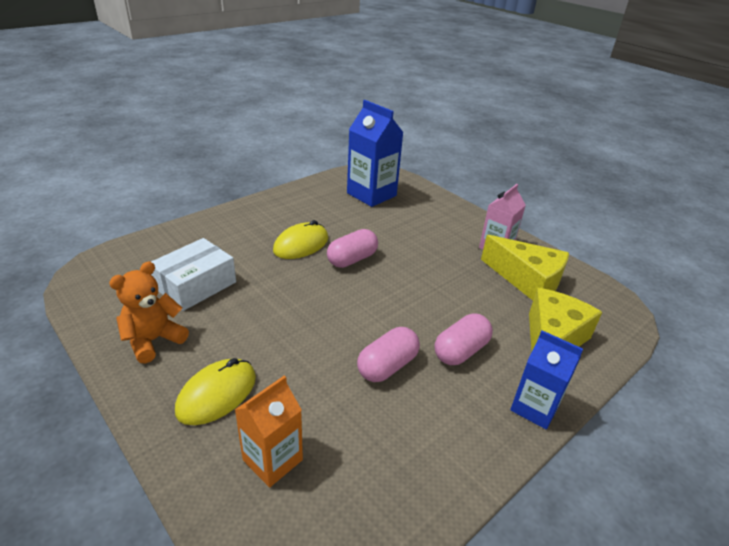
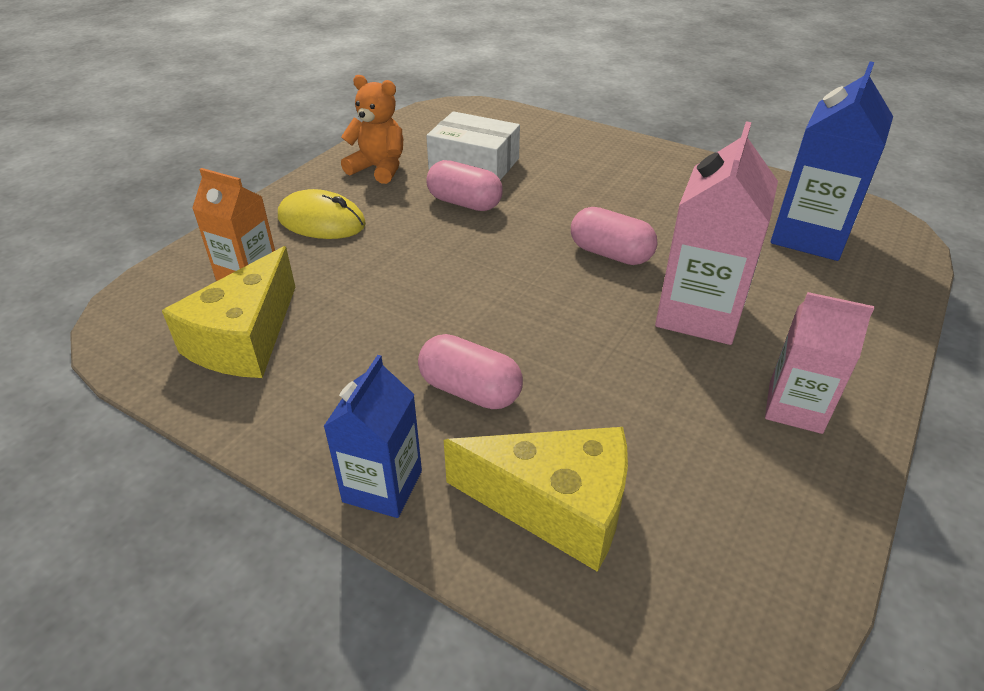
camera: 75 degrees right, 5 degrees up
yellow mouse [273,220,328,259] -> none
pink capsule [357,327,420,382] -> pink capsule moved to [426,160,503,211]
yellow cheese [481,235,569,300] -> yellow cheese moved to [162,246,295,378]
none -> pink carton [655,121,778,345]

